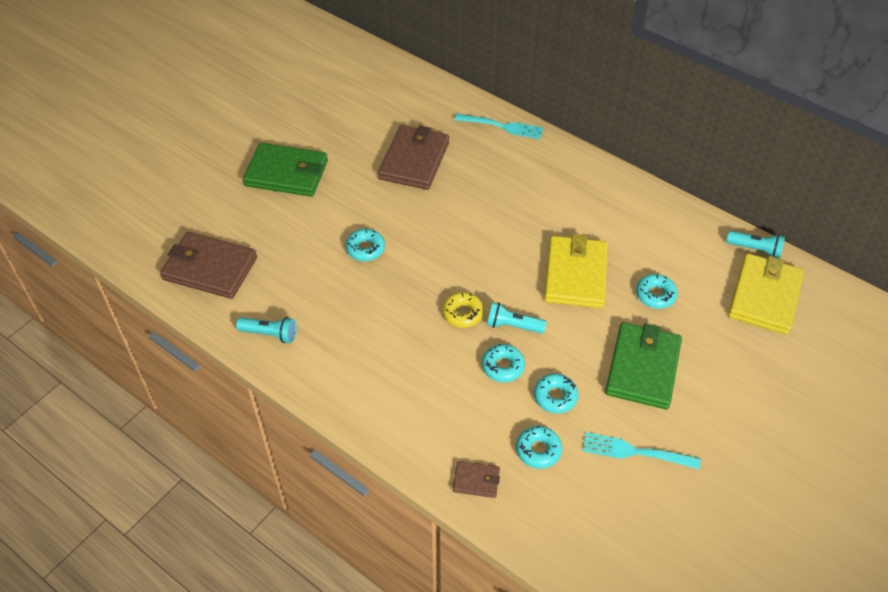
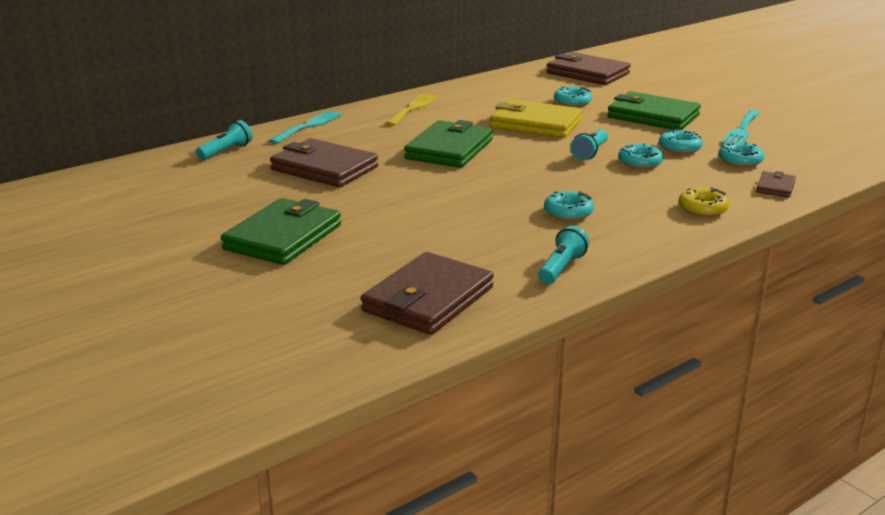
camera: 75 degrees left, 25 degrees down
turquoise donut [345,229,385,261] -> turquoise donut moved to [544,191,594,221]
yellow donut [442,292,484,328] -> yellow donut moved to [679,187,729,217]
turquoise flashlight [726,231,785,258] -> turquoise flashlight moved to [196,120,252,160]
yellow wallet [728,253,804,335] -> brown wallet [547,52,631,85]
none -> yellow fork [385,94,438,126]
none -> green wallet [404,120,493,168]

